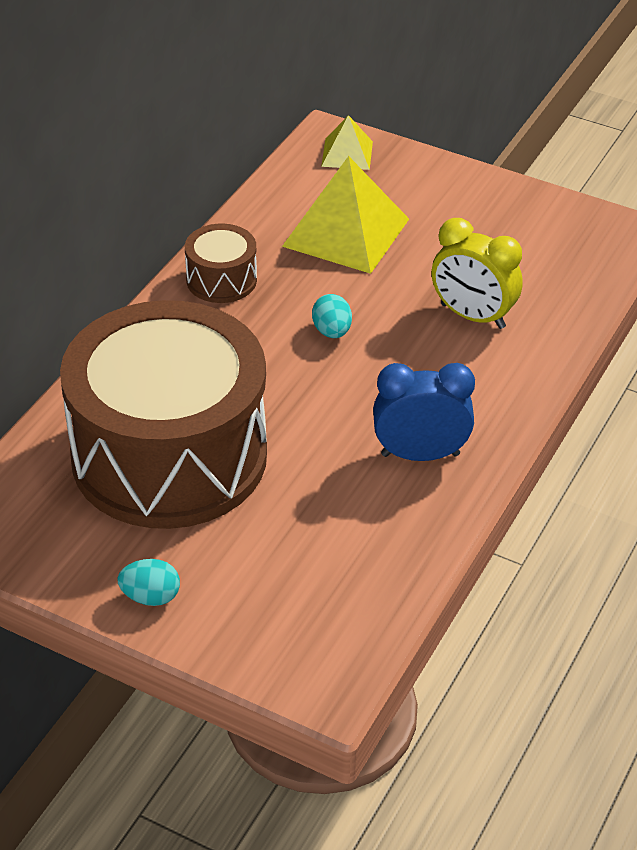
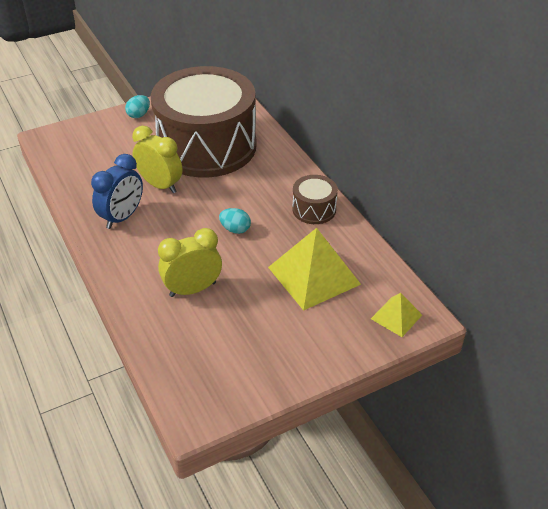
camera: 125 degrees right, 0 degrees up
none -> yellow clock [132,126,183,193]

